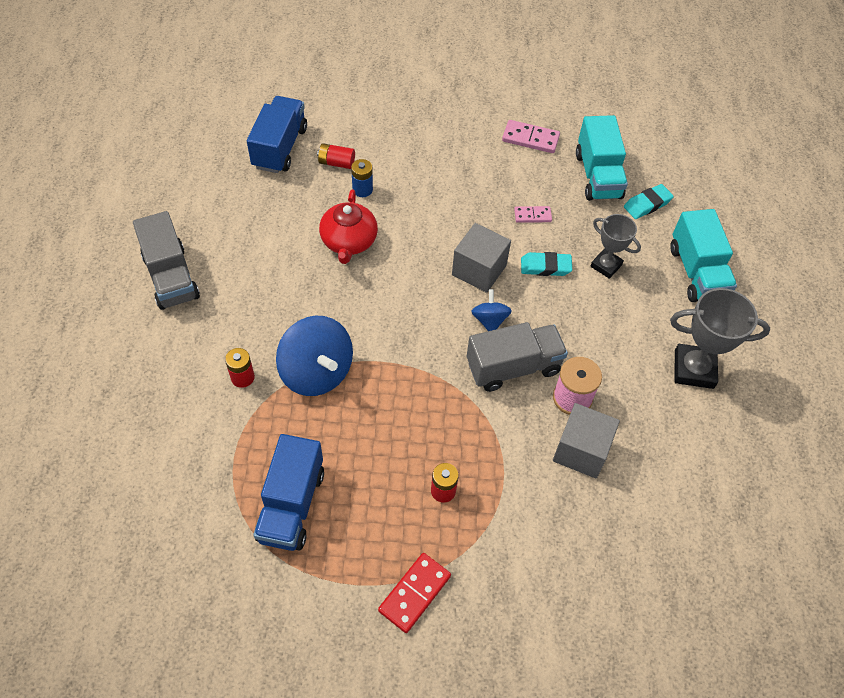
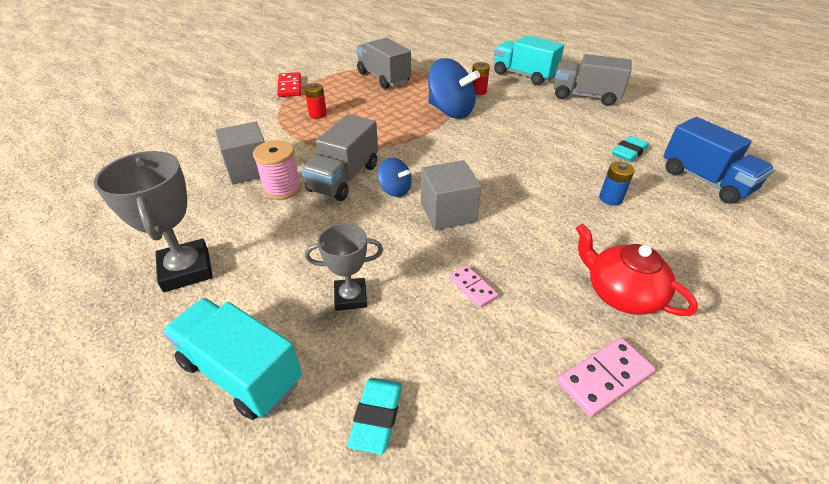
camera: 135 degrees right, 15 degrees down
blue truck [253,434,324,551] -> grey truck [356,38,411,89]
blue spinning top [276,316,353,396] -> blue spinning top turned 150 degrees counterclockwise [428,58,480,119]
red battery [317,143,355,169] -> none
red teapot [319,189,378,264] -> red teapot moved to [576,224,698,316]
pink domino [514,206,552,223] -> pink domino turned 75 degrees counterclockwise [449,265,498,308]
turquoise eraser [521,252,572,276] -> turquoise eraser moved to [612,136,649,162]
turquoise truck [576,115,628,201] -> turquoise truck moved to [494,35,564,85]
grey trophy [670,288,770,389] -> grey trophy turned 75 degrees counterclockwise [94,151,213,292]

